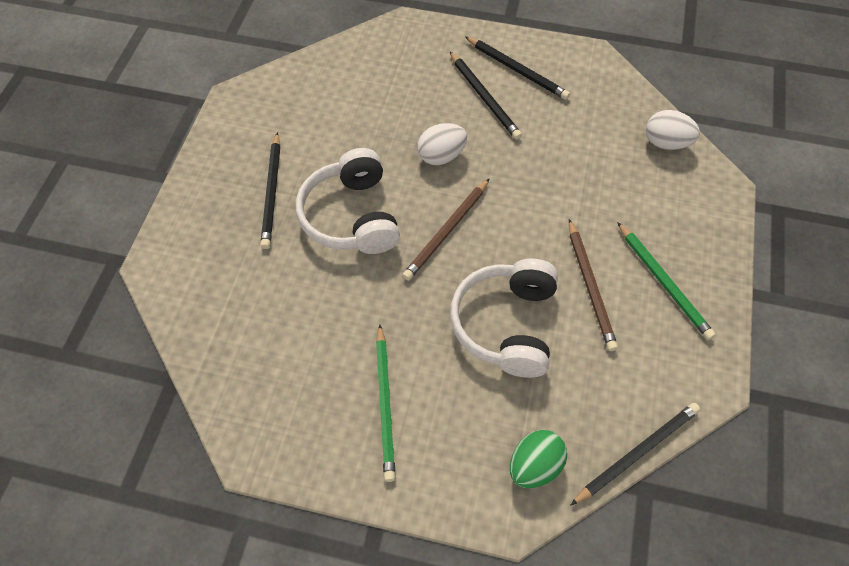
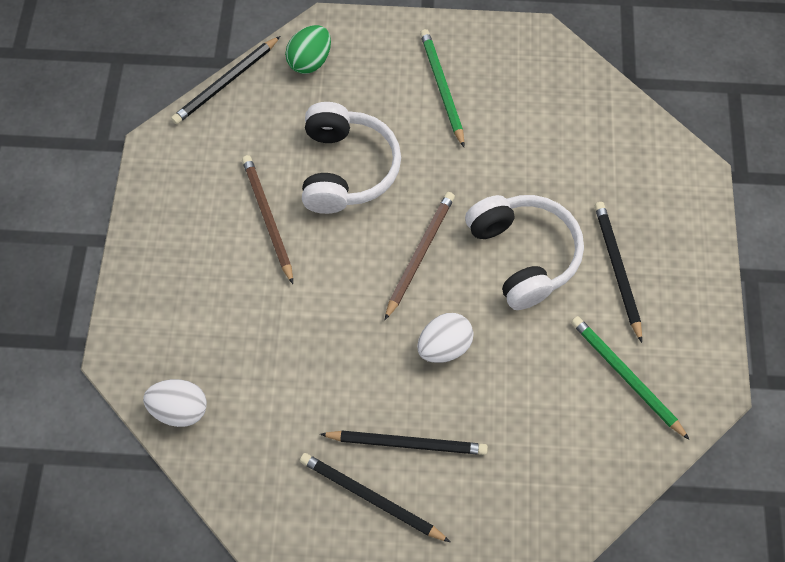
camera: 170 degrees right, 5 degrees up
black pencil [450,52,522,140] -> black pencil turned 135 degrees clockwise [320,431,488,455]
green pencil [617,222,716,340] -> green pencil moved to [571,316,690,440]

